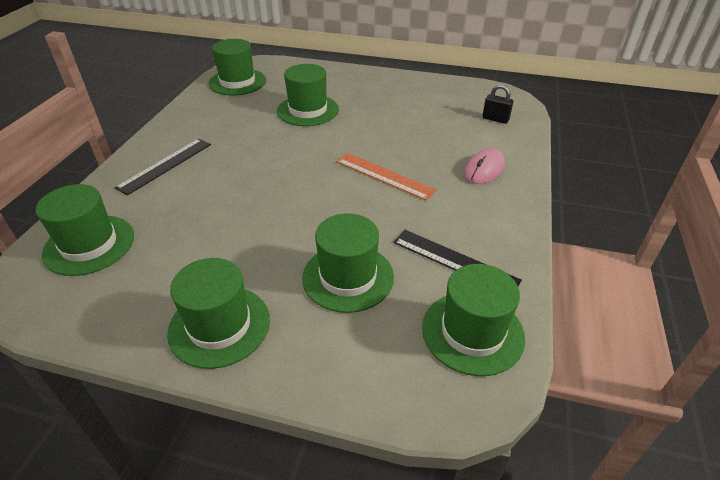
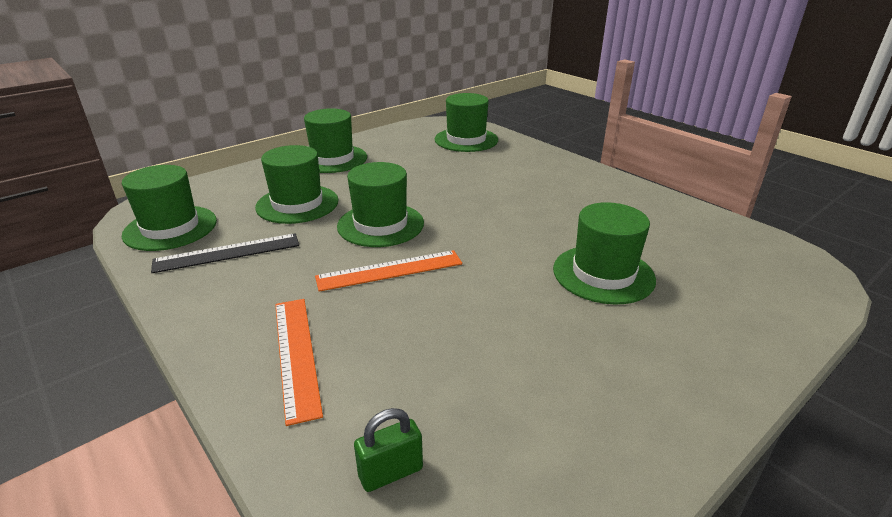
camera: 125 degrees right, 10 degrees down
black ruler [115,139,211,195] -> none
green hat [209,39,266,95] -> green hat moved to [337,162,424,247]
pink mouse [465,148,505,184] -> orange ruler [275,299,323,426]
black padlock [482,84,513,124] -> green padlock [354,408,423,492]

